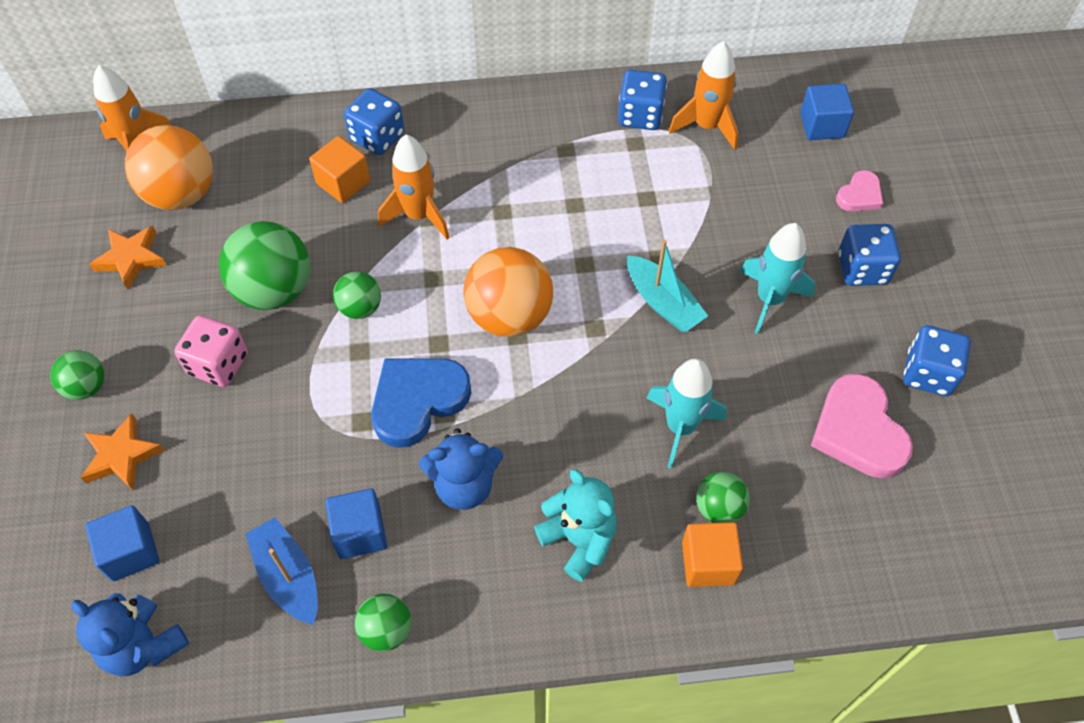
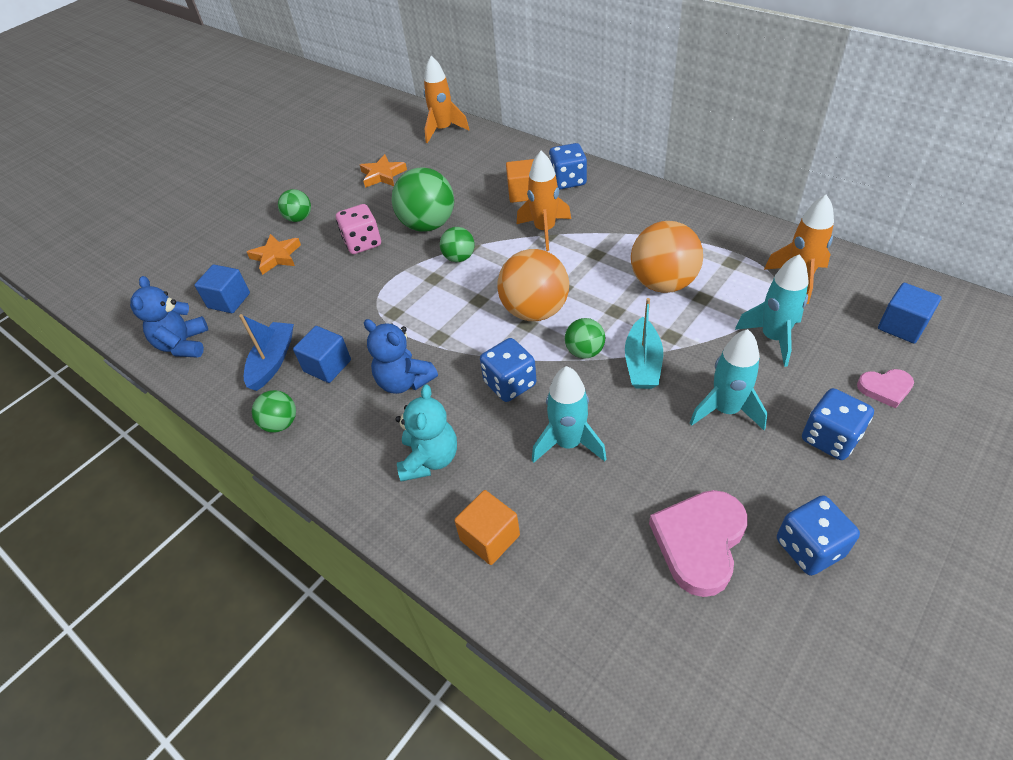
camera: 50 degrees right, 10 degrees down
orange ball [125,125,213,210] -> orange ball moved to [631,221,703,293]
blue heart [371,358,471,448] -> none
blue dice [618,70,667,130] -> blue dice moved to [480,338,537,402]
green ball [696,472,750,523] -> green ball moved to [565,318,605,359]
none -> turquoise rocket [735,254,809,367]

